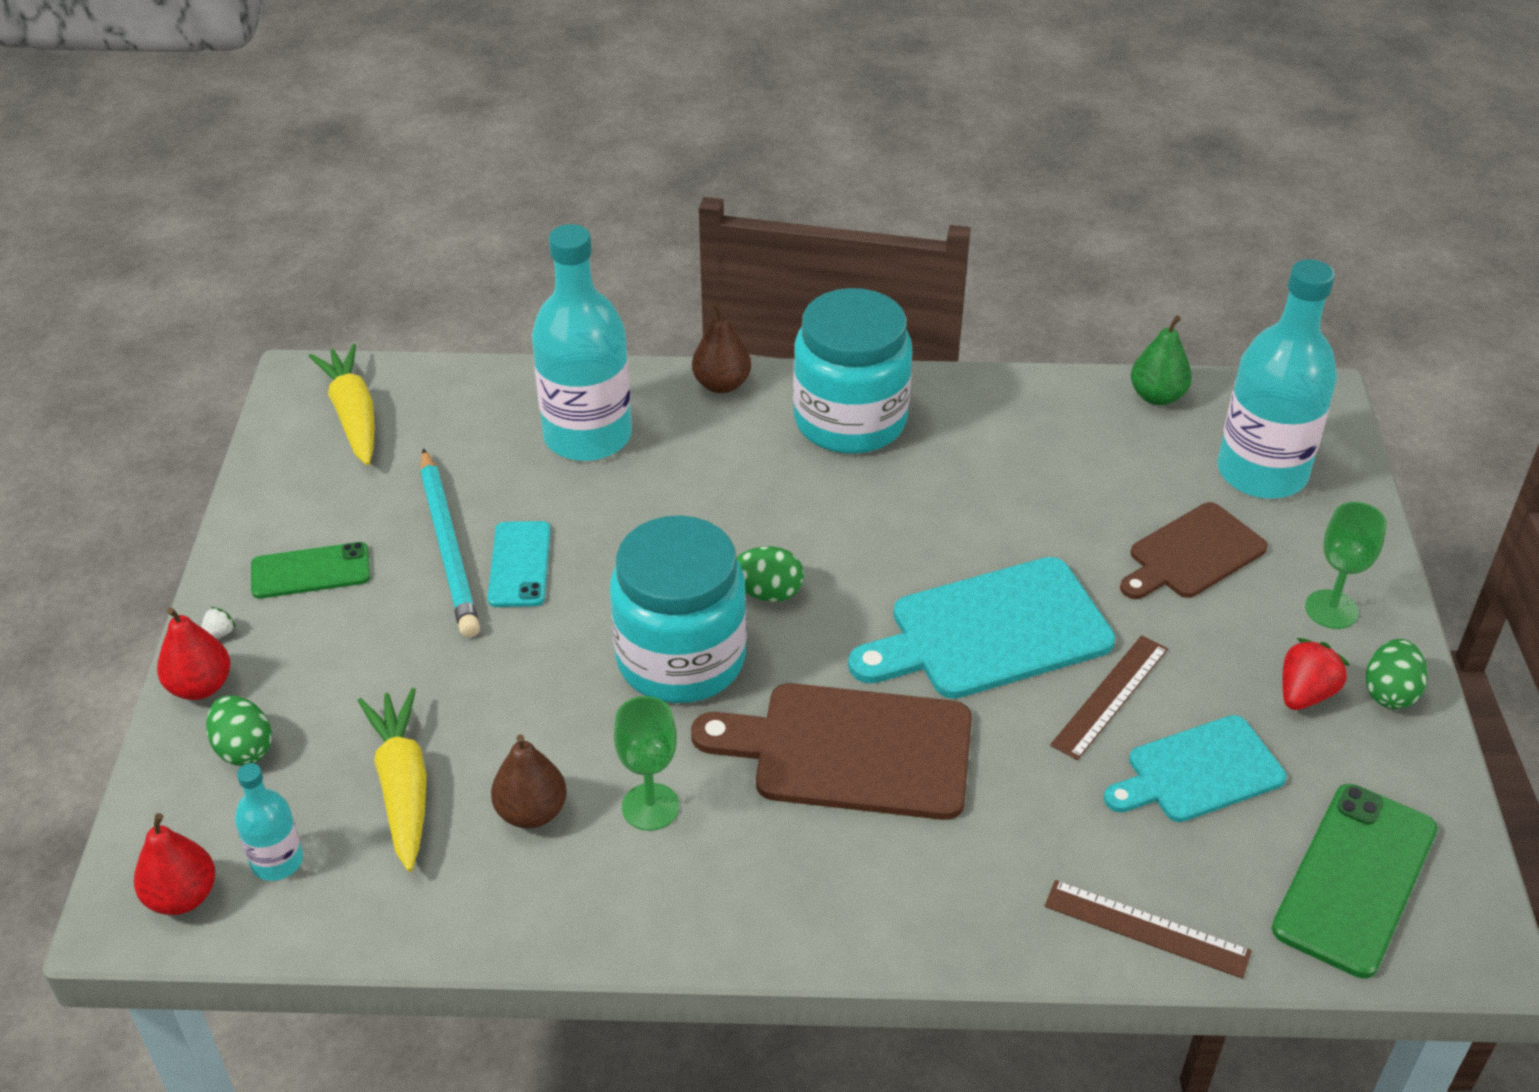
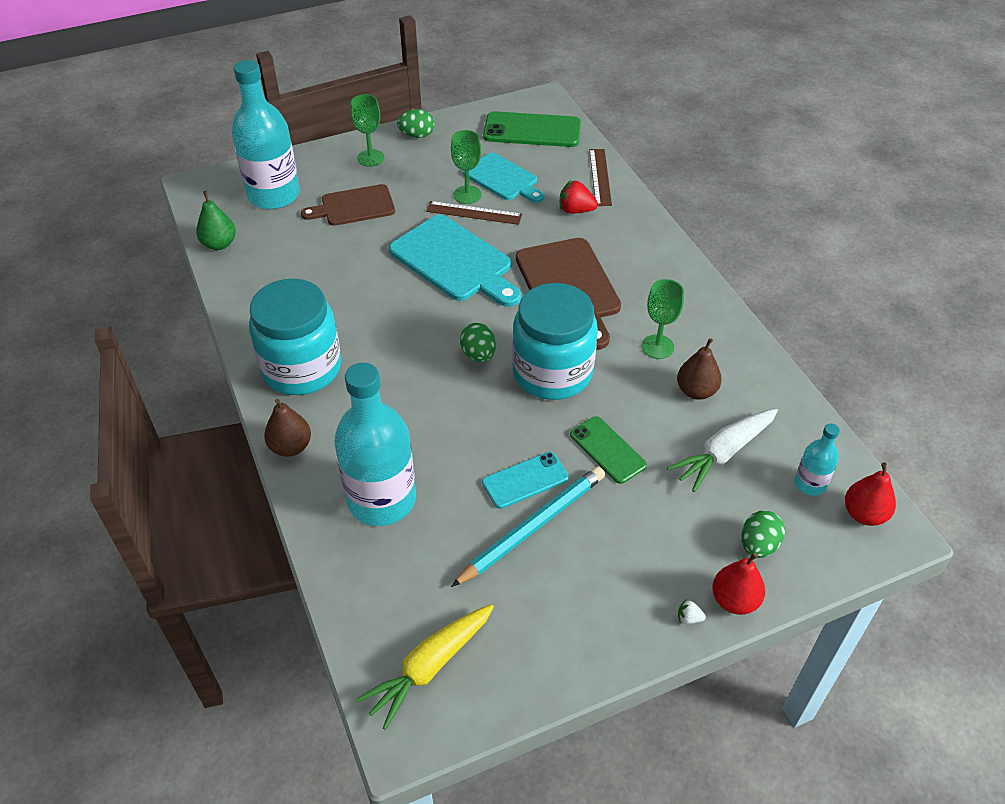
camera: 115 degrees left, 5 degrees up
green phone [251,542,370,599] -> green phone moved to [570,416,647,484]
yellow carrot [358,688,427,872] -> white carrot [667,409,778,492]
brown cutting board [1120,502,1268,599] -> brown cutting board turned 135 degrees clockwise [301,184,395,226]
red strawberry [1282,638,1350,710] -> red strawberry moved to [560,180,598,214]
none -> green goblet [451,130,482,204]

